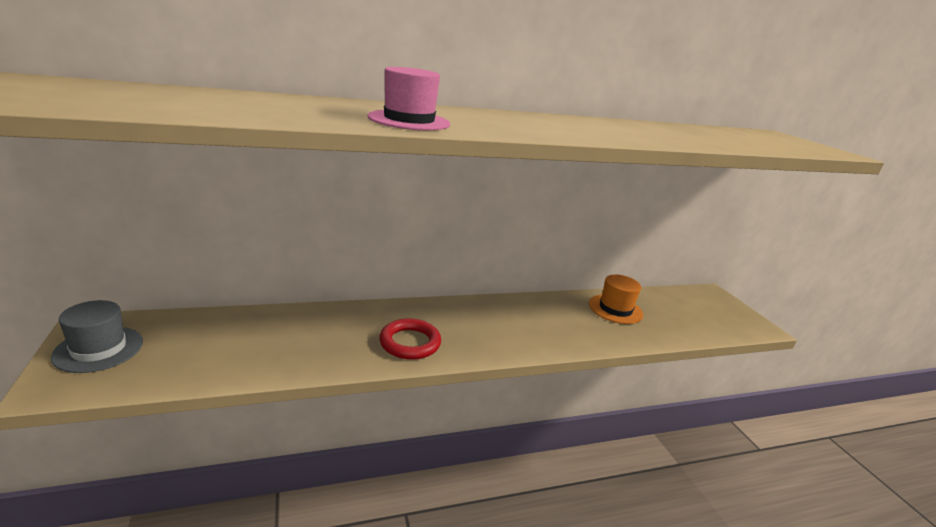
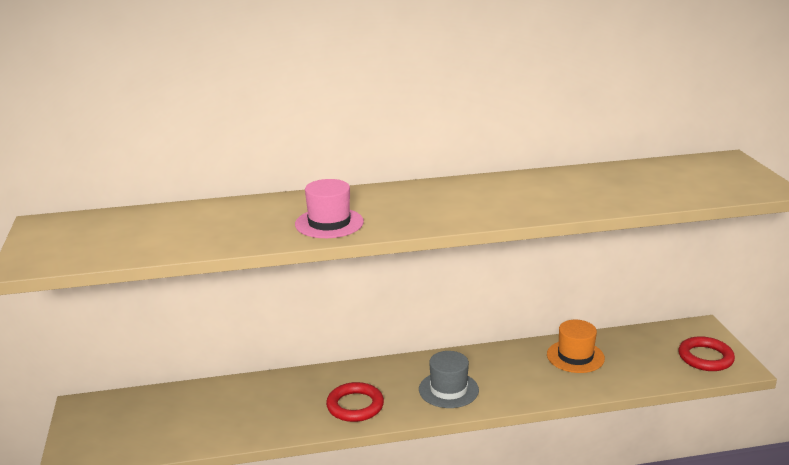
camera: 10 degrees right, 0 degrees up
grey hat [51,300,143,373] -> grey hat moved to [419,351,479,408]
none -> red ring [678,336,735,371]

